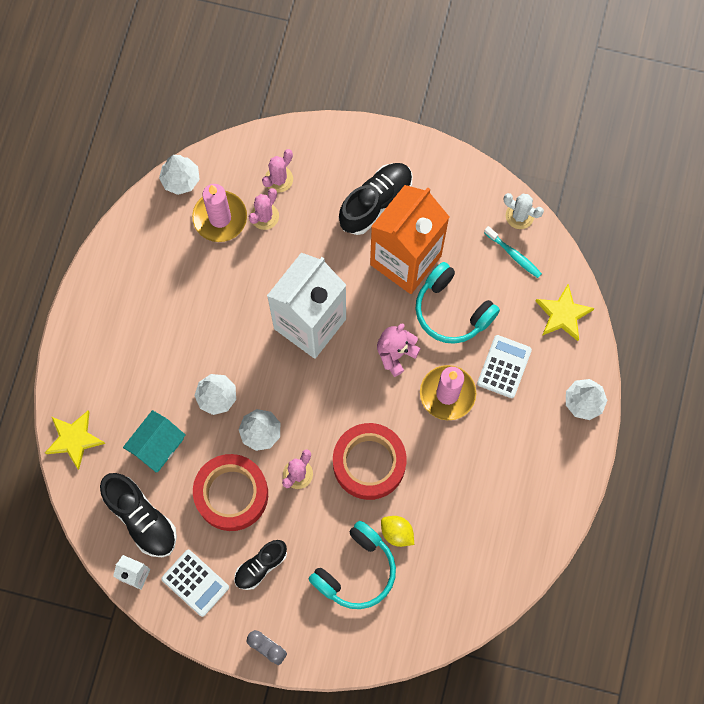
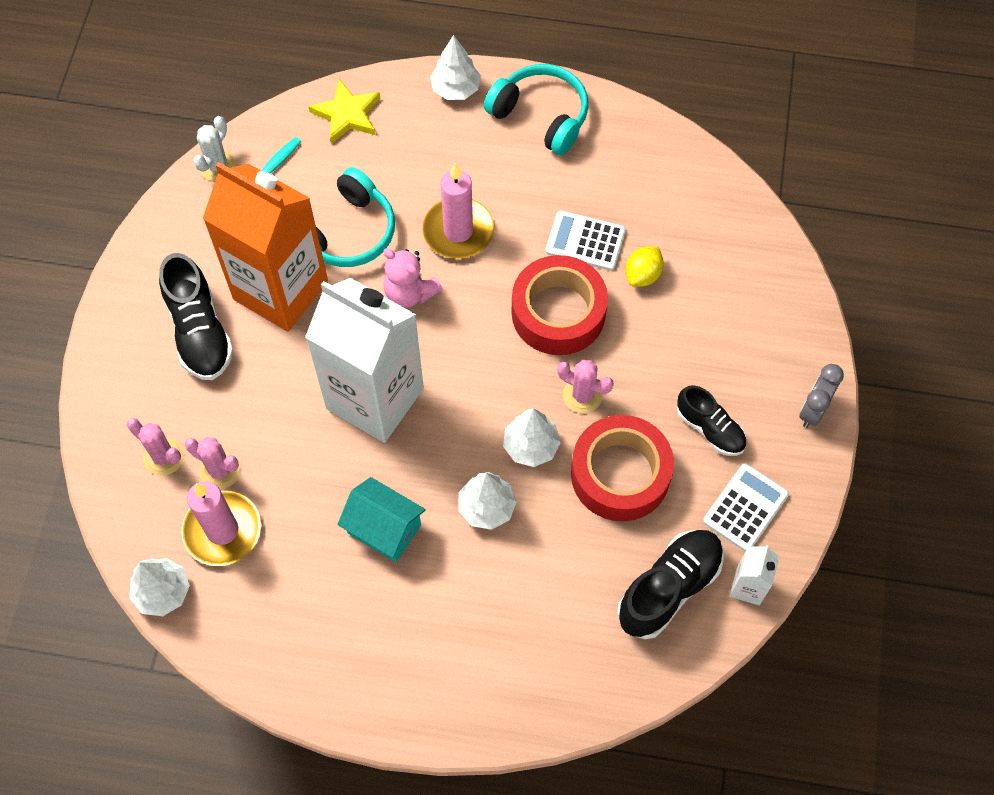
camera: 95 degrees left, 10 degrees down
yellow star [45,411,105,470] -> none
turquoise house [123,410,185,472] -> turquoise house moved to [337,477,426,562]
turquoise headphones [309,521,396,609] -> turquoise headphones moved to [484,64,589,155]
black shoe [339,163,412,235] -> black shoe turned 150 degrees counterclockwise [159,253,234,380]
white calculator [477,335,532,398] -> white calculator moved to [545,210,626,271]

